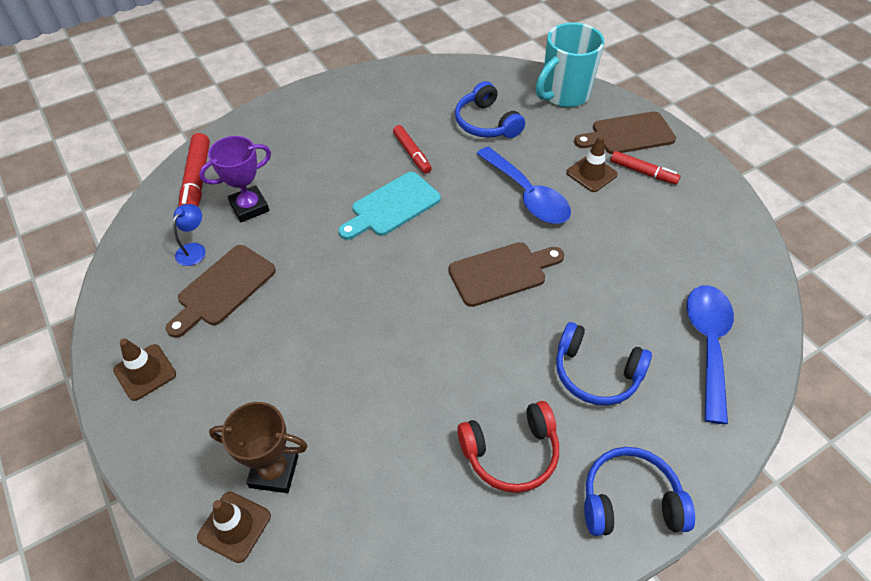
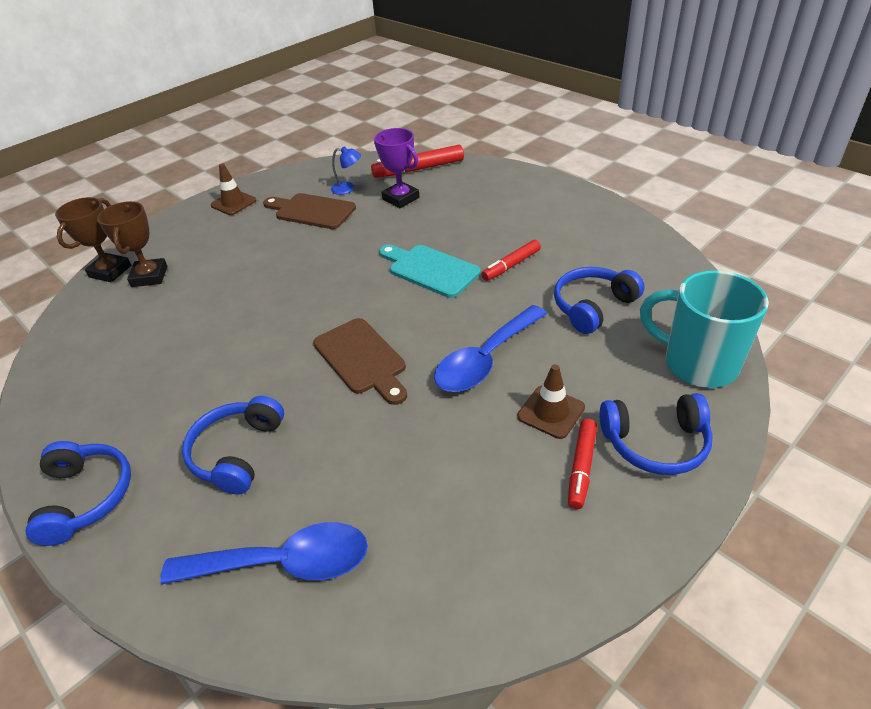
camera: 80 degrees right, 10 degrees down
brown traffic cone [197,492,271,563] -> brown trophy [55,197,131,282]
red headphones [457,401,559,493] -> none
brown cutting board [574,111,676,154] -> blue headphones [599,393,713,475]

